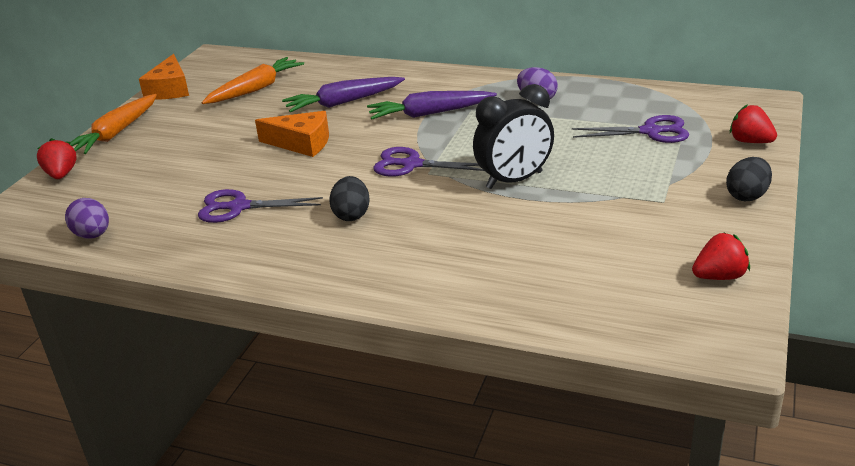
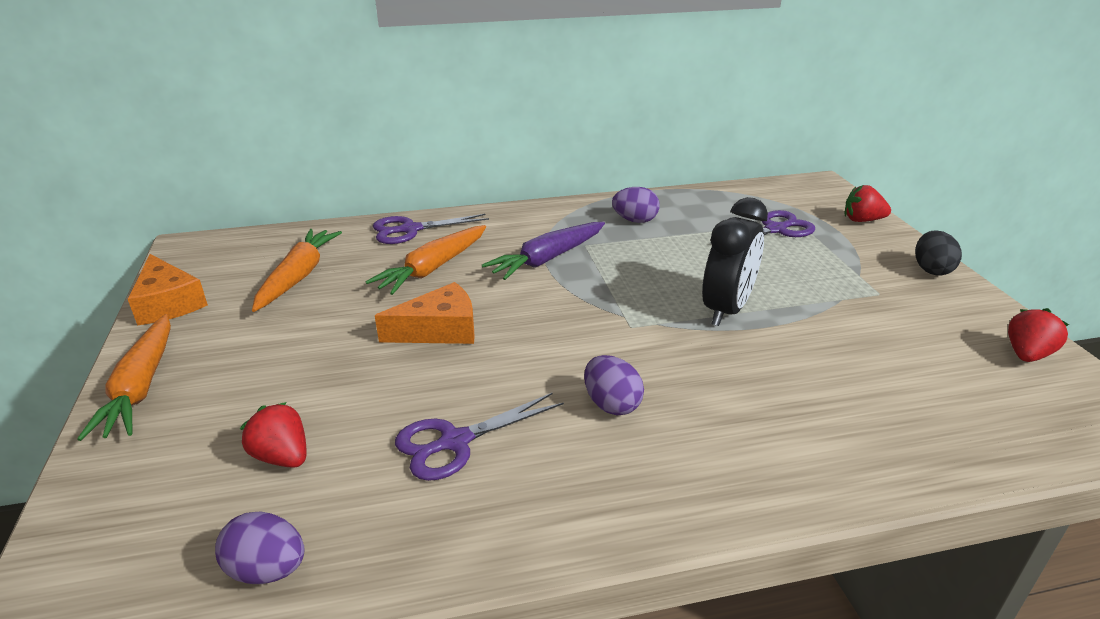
camera: 35 degrees left, 0 degrees up
red strawberry [37,138,77,179] -> red strawberry moved to [240,402,307,468]
purple carrot [282,77,405,112] -> orange carrot [366,225,486,295]
black egg [329,176,370,221] -> purple egg [584,355,644,415]
purple scissors [373,147,484,177] -> purple scissors moved to [373,214,489,244]

